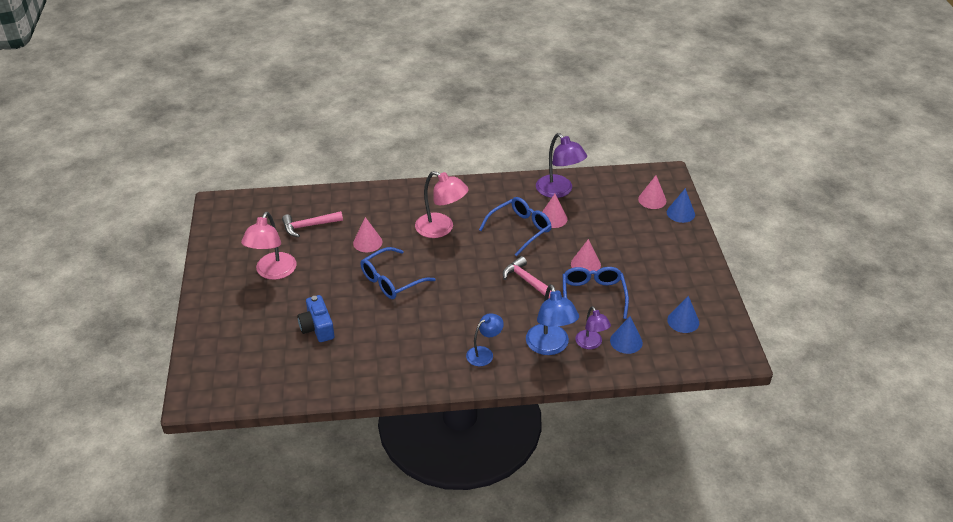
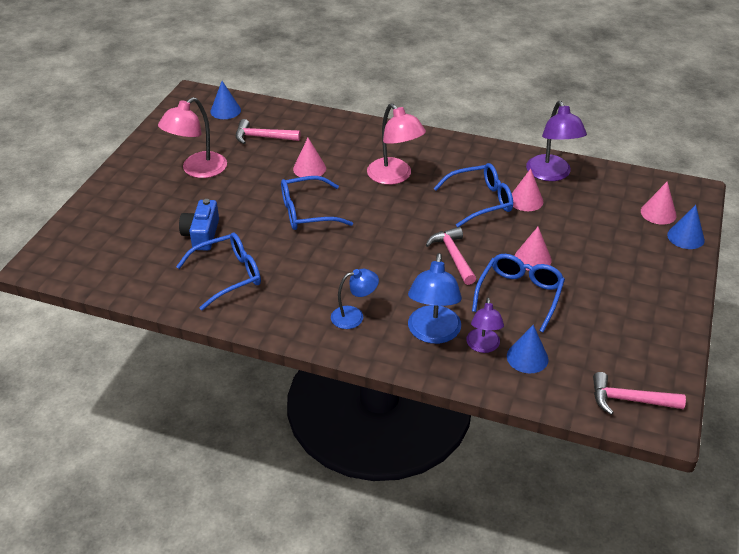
camera: 25 degrees right, 0 degrees up
blue cone [667,296,699,333] -> blue cone moved to [210,81,241,119]
none -> blue glasses [176,233,261,310]
none -> pink hammer [593,372,686,415]

